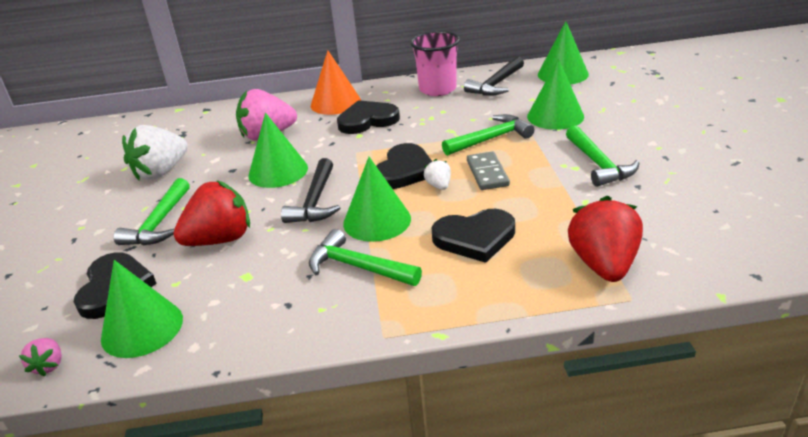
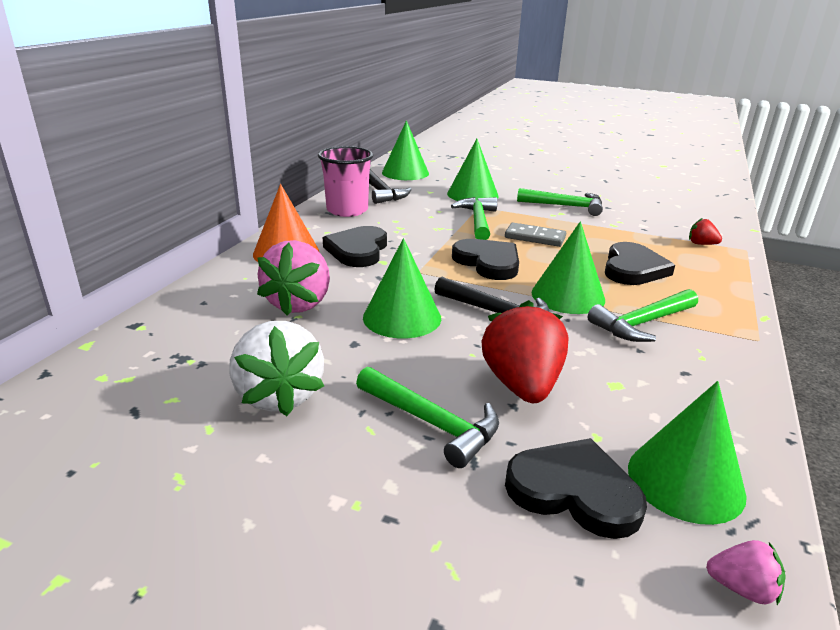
camera: 65 degrees left, 5 degrees down
white strawberry [424,159,451,190] -> none
red strawberry [568,196,643,282] -> red strawberry [689,218,722,245], size x0.47

